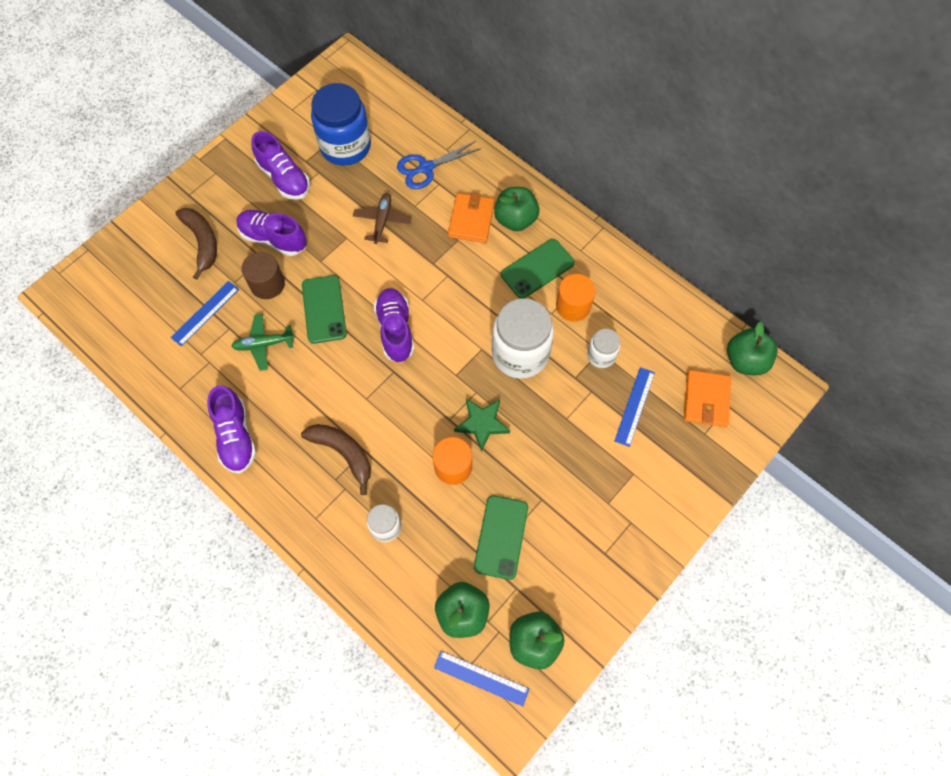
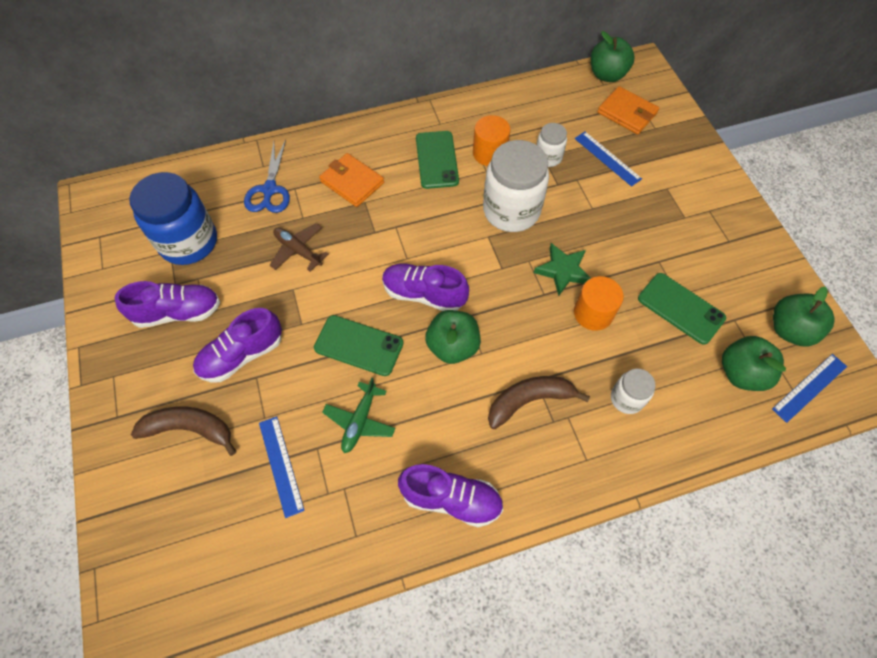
camera: 60 degrees left, 5 degrees down
brown cylinder [241,252,285,299] -> none
green apple [494,187,540,231] -> green apple moved to [425,310,481,364]

